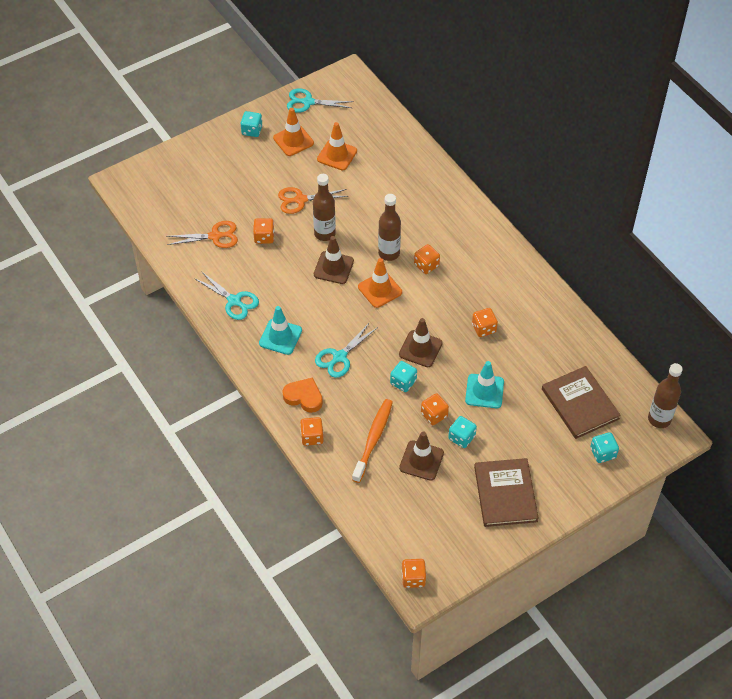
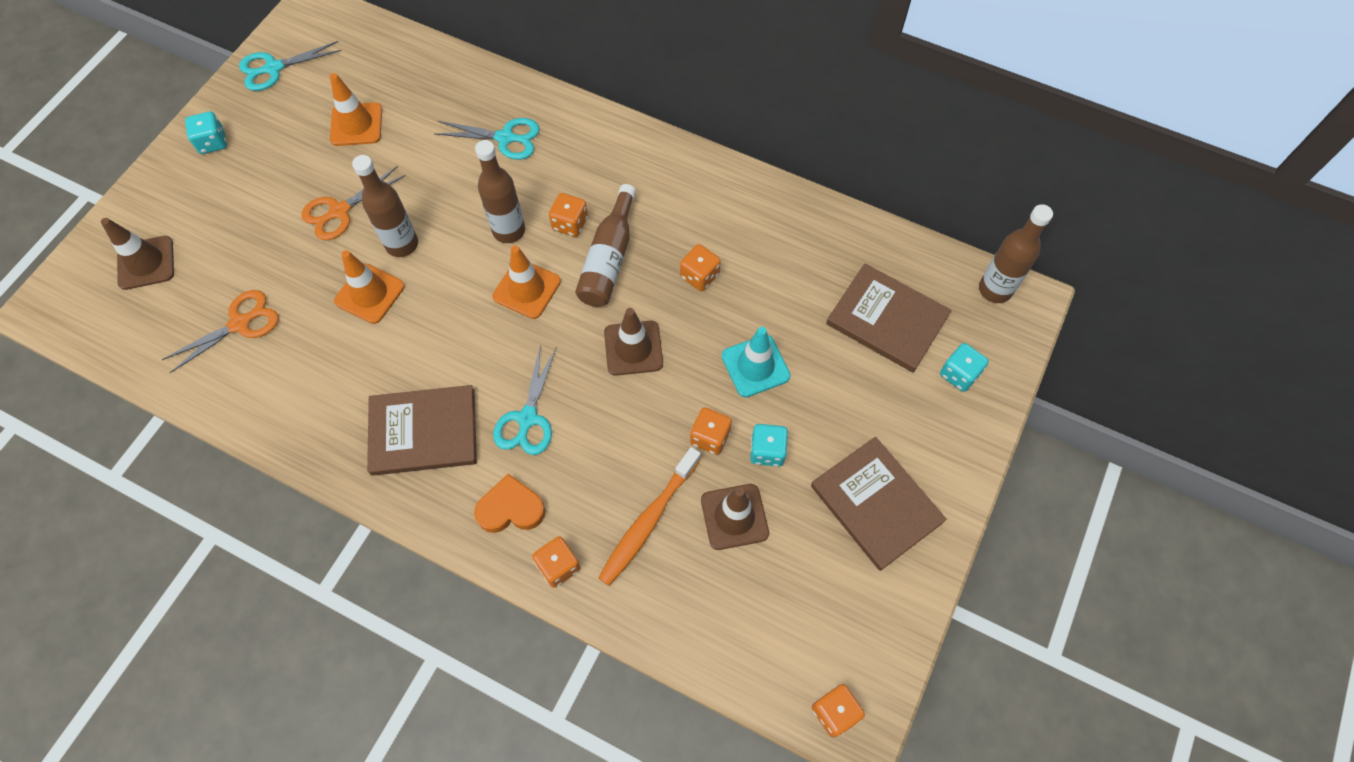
camera: 30 degrees left, 10 degrees up
turquoise scissors [194,271,259,320] -> turquoise scissors moved to [434,118,540,160]
orange dice [253,218,274,244] -> none
turquoise traffic cone [259,306,302,355] -> brown book [367,385,477,476]
orange traffic cone [273,108,314,156] -> orange traffic cone moved to [334,250,405,324]
brown traffic cone [314,236,354,284] -> brown traffic cone moved to [101,218,174,290]
orange toothbrush [352,399,393,483] -> orange toothbrush turned 135 degrees counterclockwise [598,447,701,586]
turquoise dice [390,361,417,392] -> none
none -> brown bottle [575,184,636,307]

